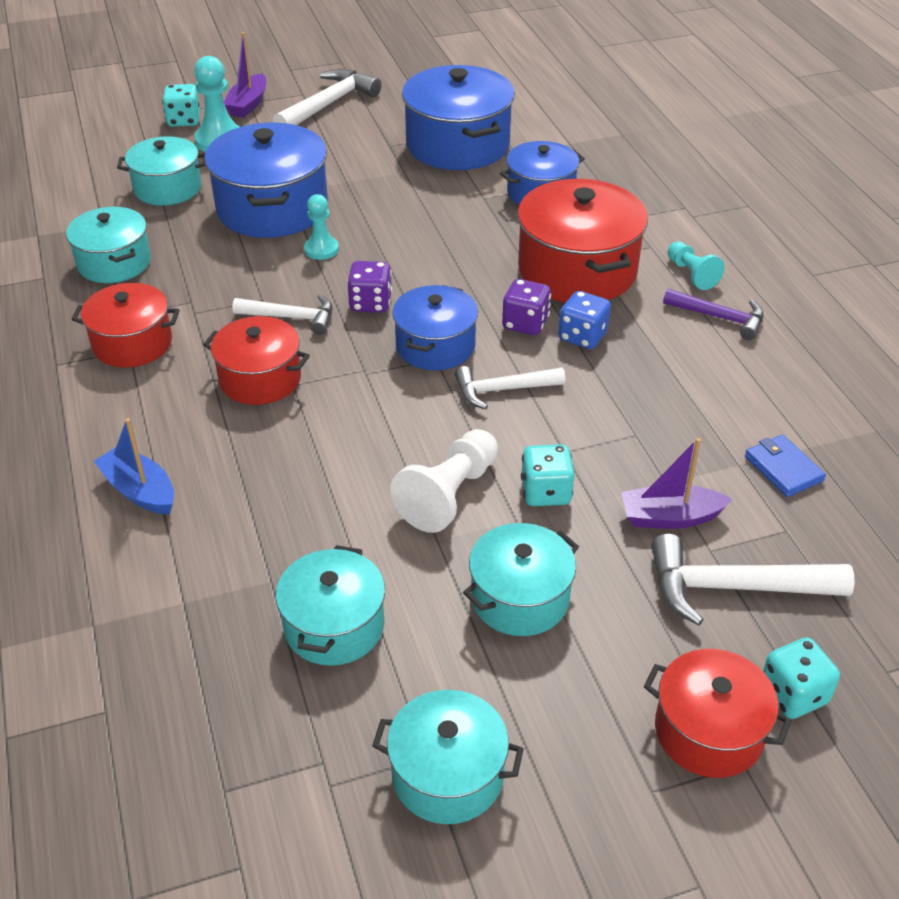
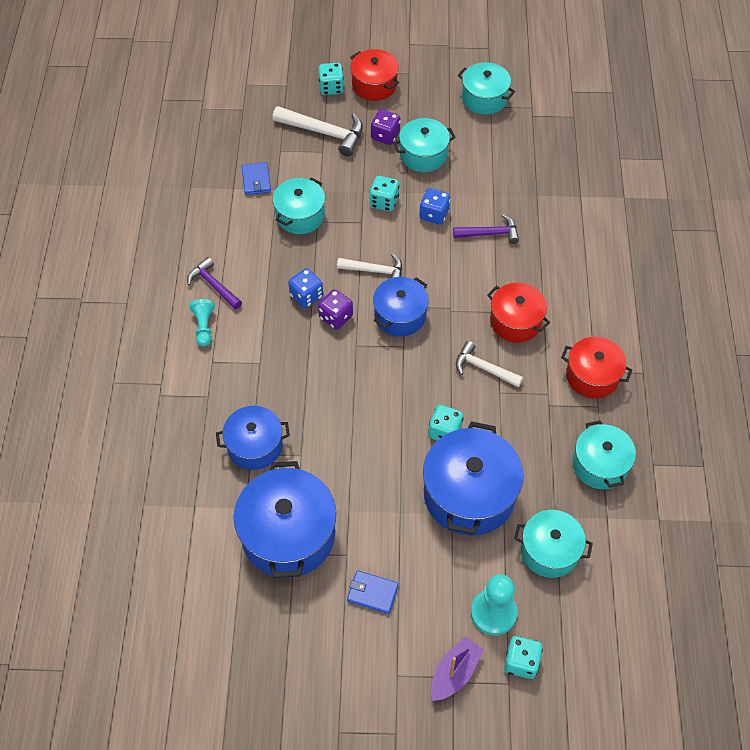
camera: 160 degrees left, 15 degrees up
blue boat [94,418,174,515] -> none
white hammer [273,69,382,125] -> none
turquoise pot [276,545,385,666] -> turquoise pot moved to [273,178,325,234]
turquoise pawn [304,194,339,260] -> turquoise dice [428,405,464,440]
purple dice [347,261,392,313] -> purple dice moved to [371,109,400,145]
white pawn [390,429,498,533] -> blue dice [419,188,450,225]
red pot [517,179,648,303] -> none
purple boat [621,438,732,529] -> none
none -> blue wallet [347,570,399,614]
none -> purple hammer [453,214,519,244]

